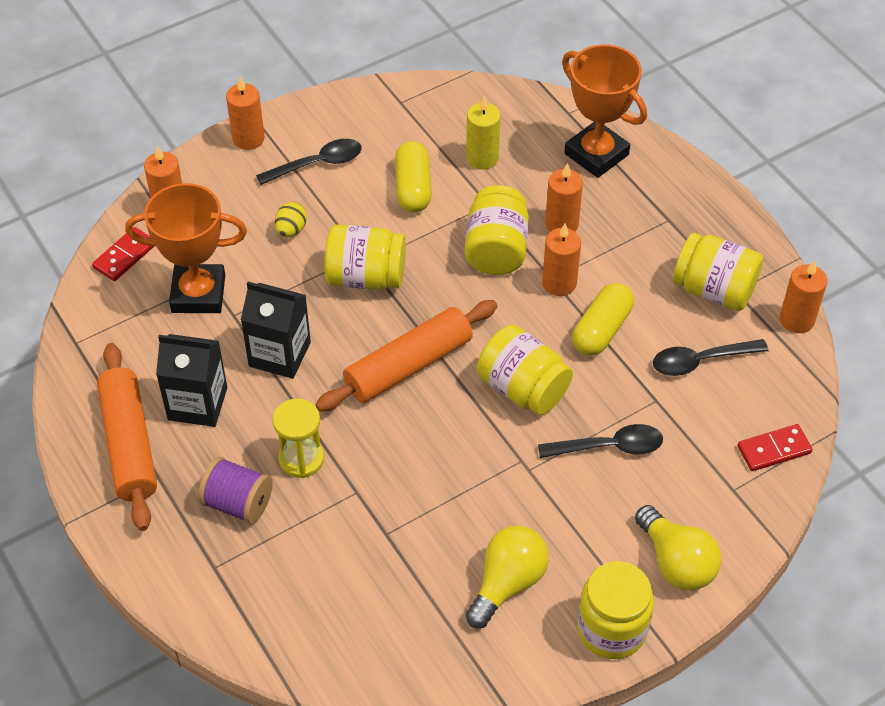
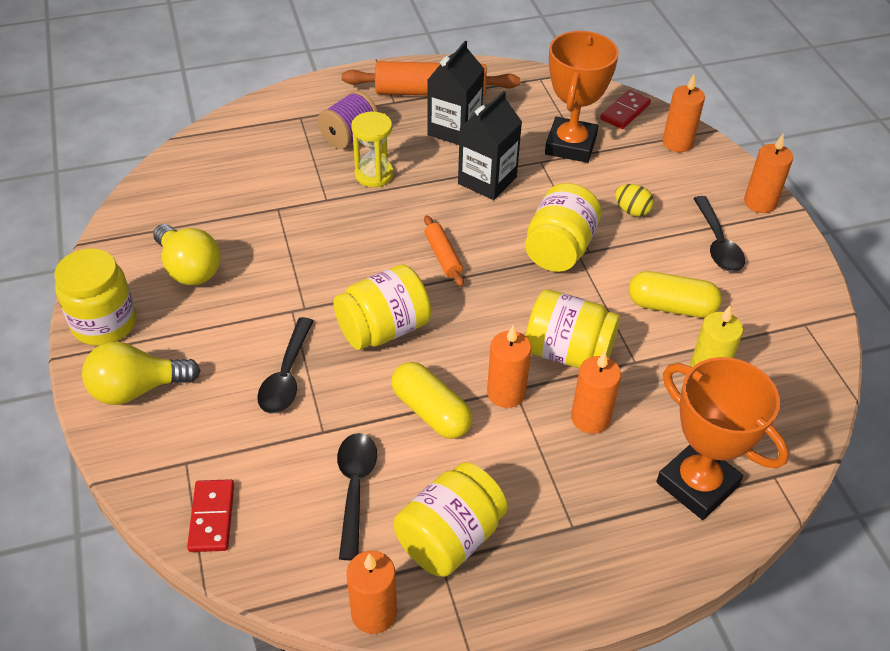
camera: 105 degrees right, 5 degrees down
red domino [92,227,154,281] -> red domino turned 75 degrees clockwise [600,90,651,129]
orange rolling pin [315,300,498,412] -> orange rolling pin [424,215,464,287], size x0.49
orange trophy [562,44,647,178] -> orange trophy turned 75 degrees clockwise [656,357,789,520]

